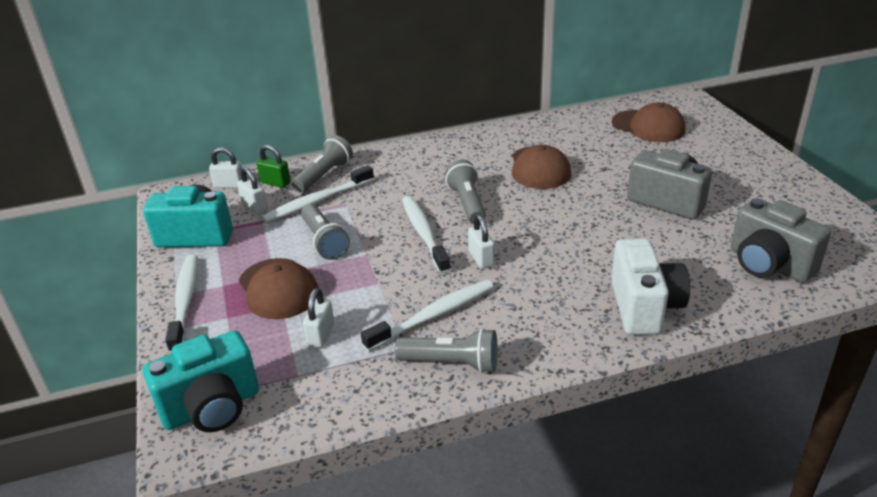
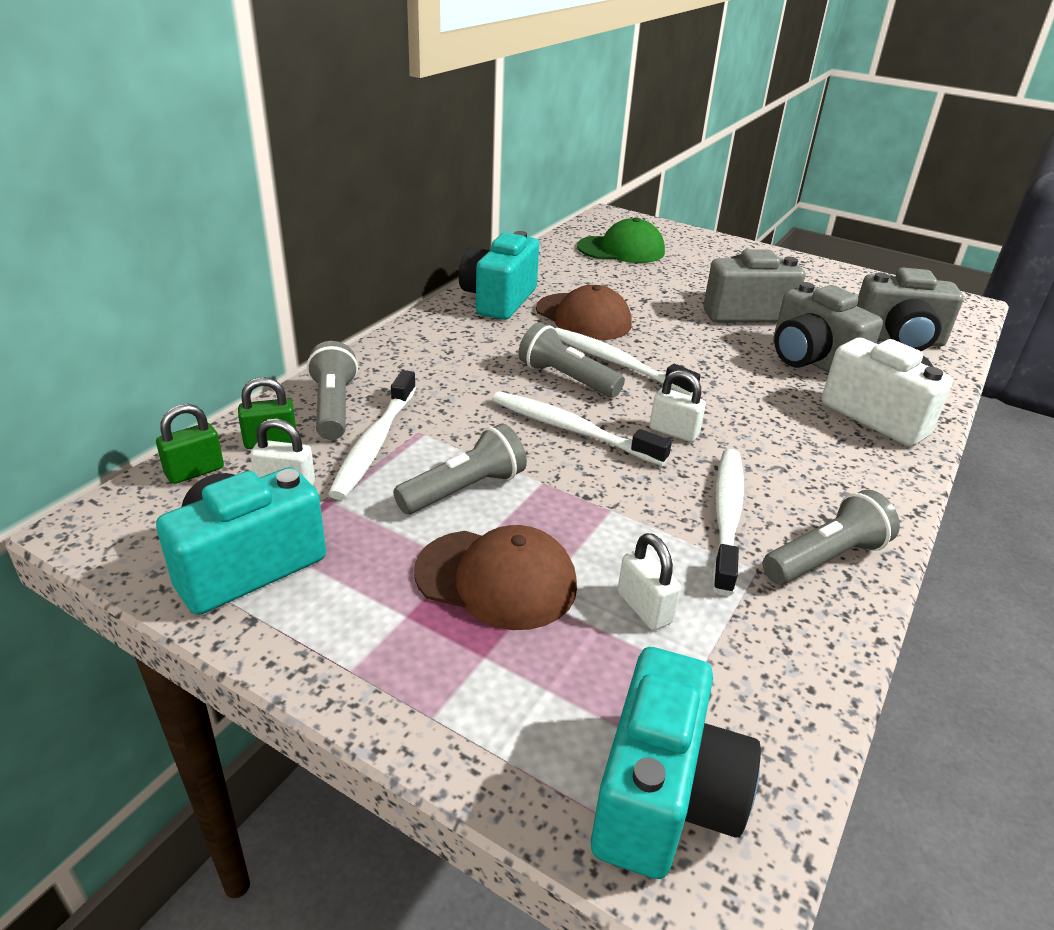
camera: 45 degrees left, 0 degrees up
white toothbrush [165,255,198,354] -> white toothbrush moved to [555,328,701,396]
white padlock [209,147,242,188] -> green padlock [156,404,224,484]
grey flashlight [301,204,350,260] -> grey flashlight turned 60 degrees counterclockwise [393,424,527,514]
brown cap [612,103,686,142] -> green cap [577,217,665,263]
none -> turquoise camera [459,231,539,320]
none -> grey camera [773,282,883,373]

